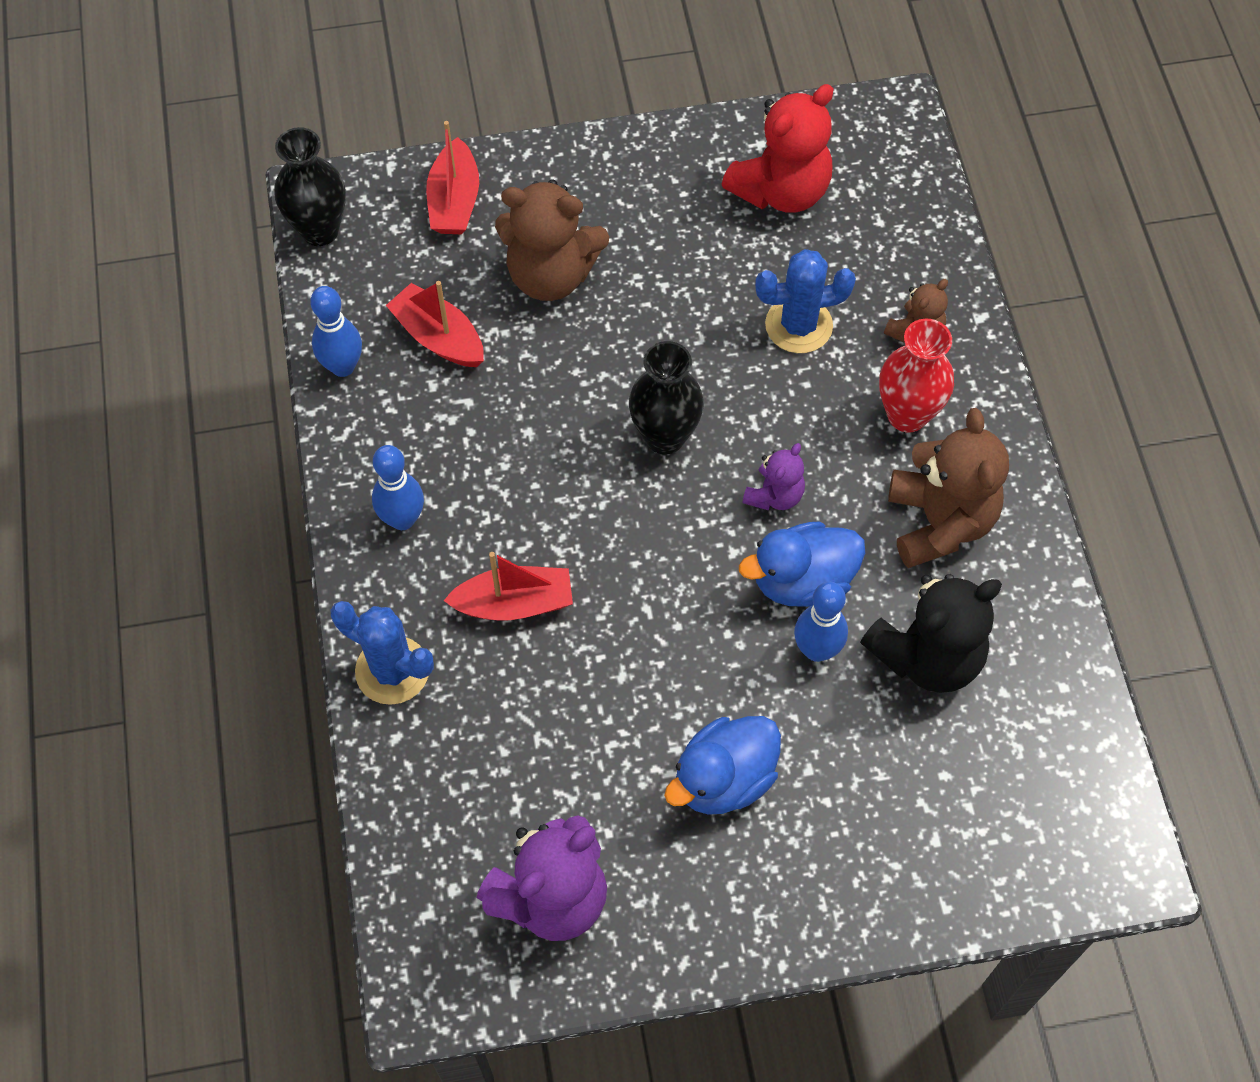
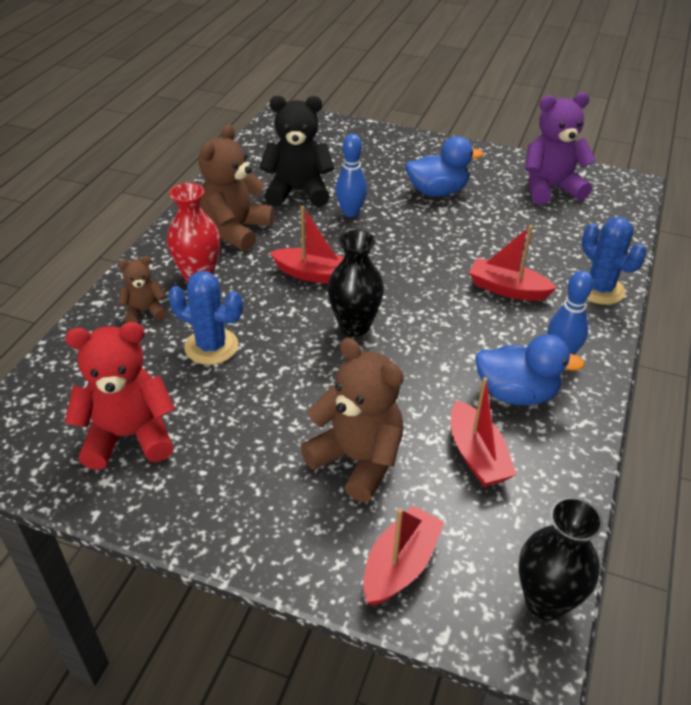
camera: 150 degrees left, 20 degrees down
blue bowling pin [310,286,362,377] -> none
blue duck [739,521,865,607] -> blue duck moved to [475,334,585,406]
purple teddy bear [742,443,805,511] -> red boat [270,206,344,284]

